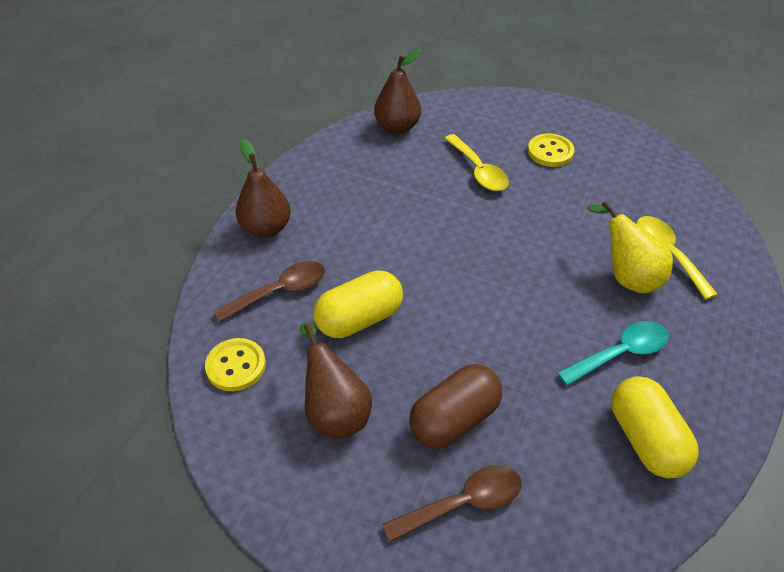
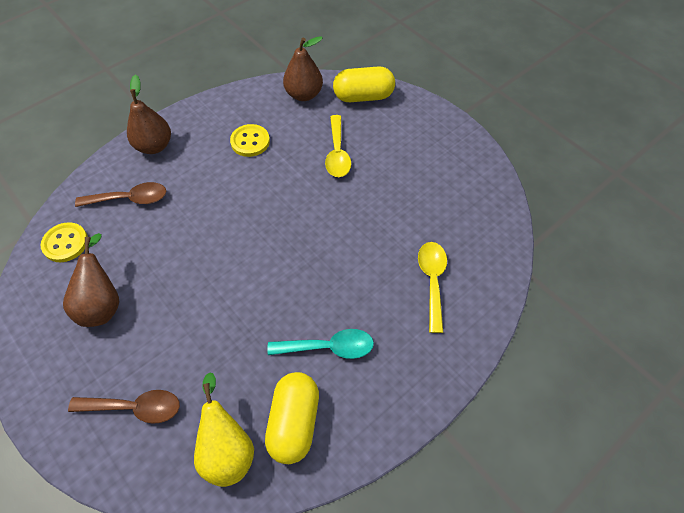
camera: 25 degrees right, 10 degrees up
yellow capsule [314,271,403,338] -> yellow capsule moved to [333,66,395,102]
brown capsule [409,364,502,449] -> none
yellow button [528,133,574,167] -> yellow button moved to [230,124,270,157]
yellow pear [587,201,673,293] -> yellow pear moved to [194,372,254,487]

